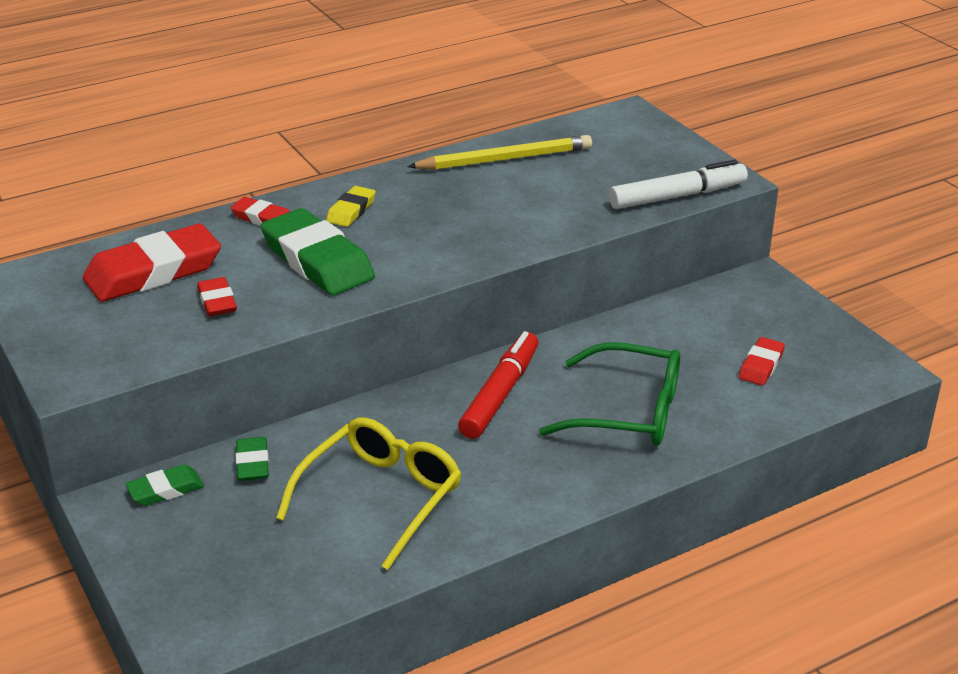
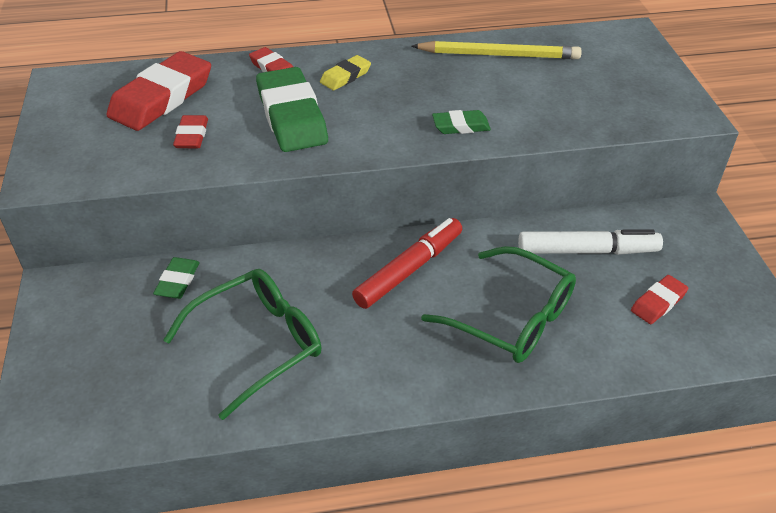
camera: 20 degrees right, 10 degrees up
red eraser [83,223,221,302] -> red eraser turned 45 degrees counterclockwise [106,51,211,131]
green eraser [125,464,204,506] -> green eraser moved to [432,110,491,134]
yellow glasses [276,417,461,570] -> green glasses [163,269,322,420]
white marker [609,160,748,209] -> white marker moved to [518,229,663,255]

